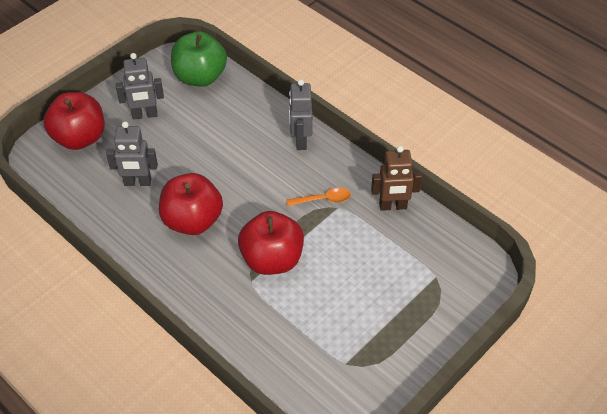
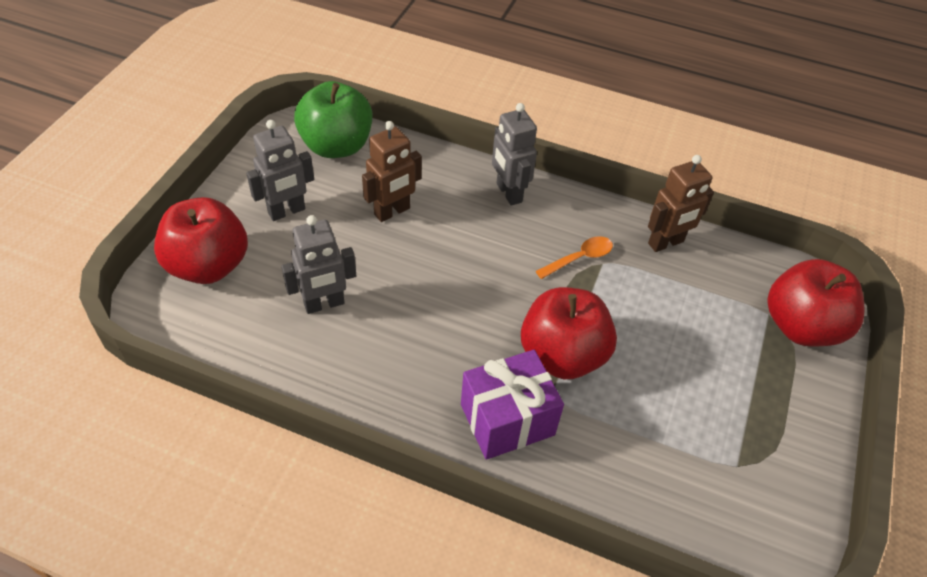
camera: 25 degrees left, 0 degrees up
red apple [159,173,223,235] -> red apple moved to [767,259,865,347]
none -> brown robot [362,121,422,222]
none -> purple gift [461,350,564,460]

